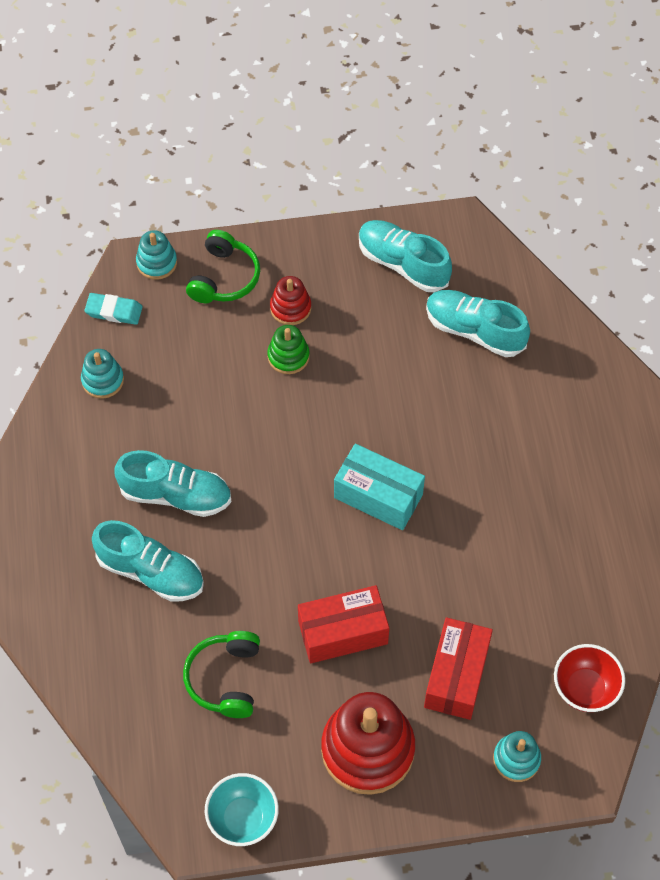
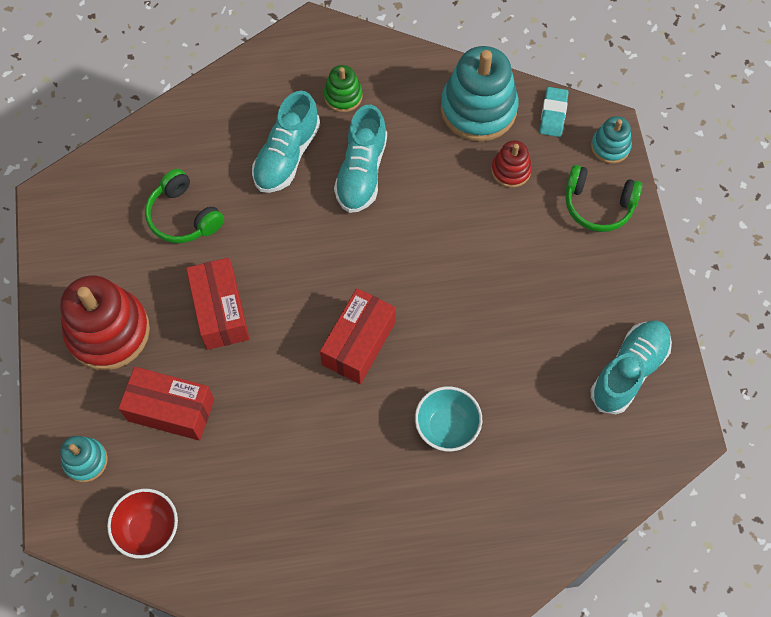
camera: 90 degrees right, 5 degrees up
turquoise stacking toy [81,349,124,399] -> turquoise stacking toy [441,46,519,142], size x1.98
green headphones [183,631,260,718] -> green headphones turned 135 degrees counterclockwise [145,169,224,243]
turquoise bowl [205,773,279,846] -> turquoise bowl moved to [415,386,482,451]
green stacking toy [267,325,310,374] -> green stacking toy moved to [324,65,363,112]
red stacking toy [270,276,311,325] -> red stacking toy moved to [491,140,532,188]
turquoise box [334,444,425,530] -> red box [320,288,396,384]
turquoise shoe [426,290,530,357] -> none

